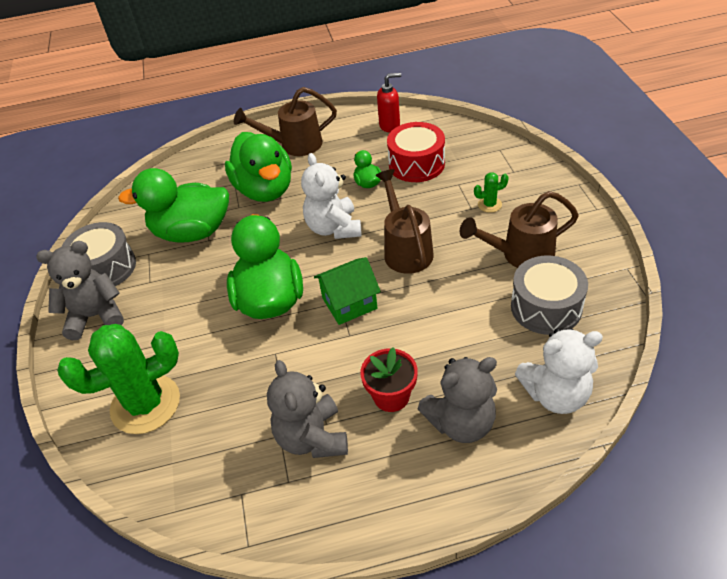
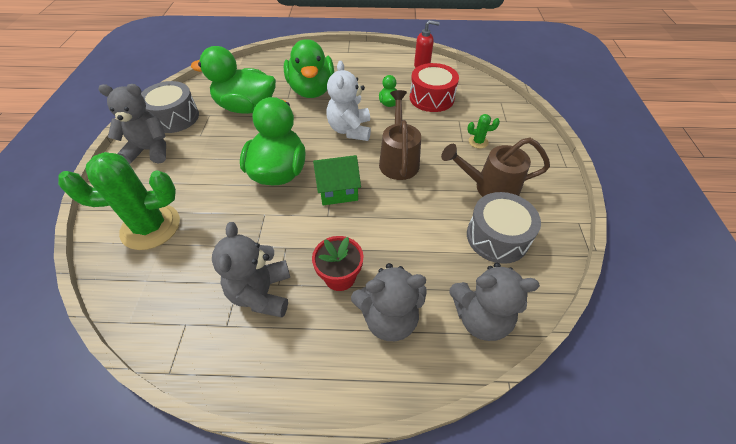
camera: 10 degrees right, 5 degrees up
brown watering can [234,87,337,156] -> none
white teddy bear [515,328,603,414] -> grey teddy bear [449,263,540,341]

